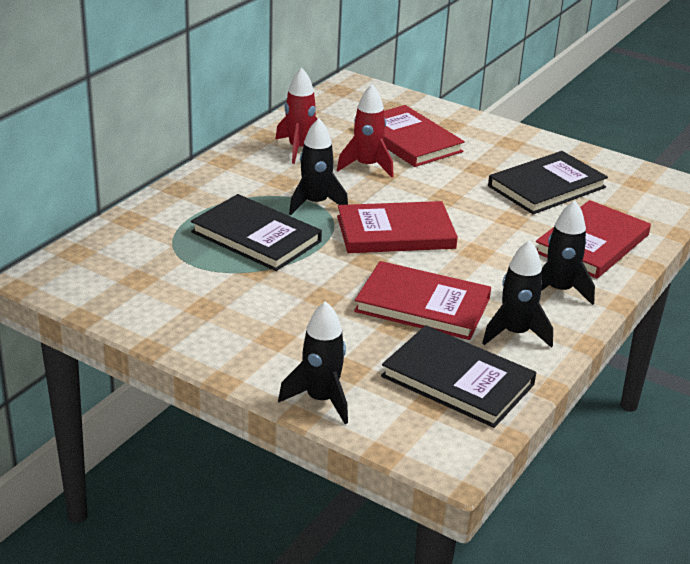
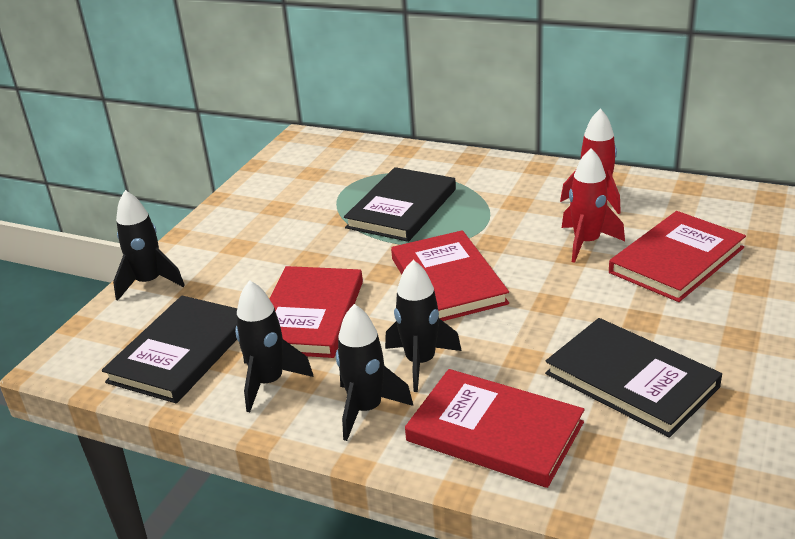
camera: 85 degrees right, 0 degrees up
black rocket [289,118,348,215] -> black rocket moved to [385,260,462,392]

